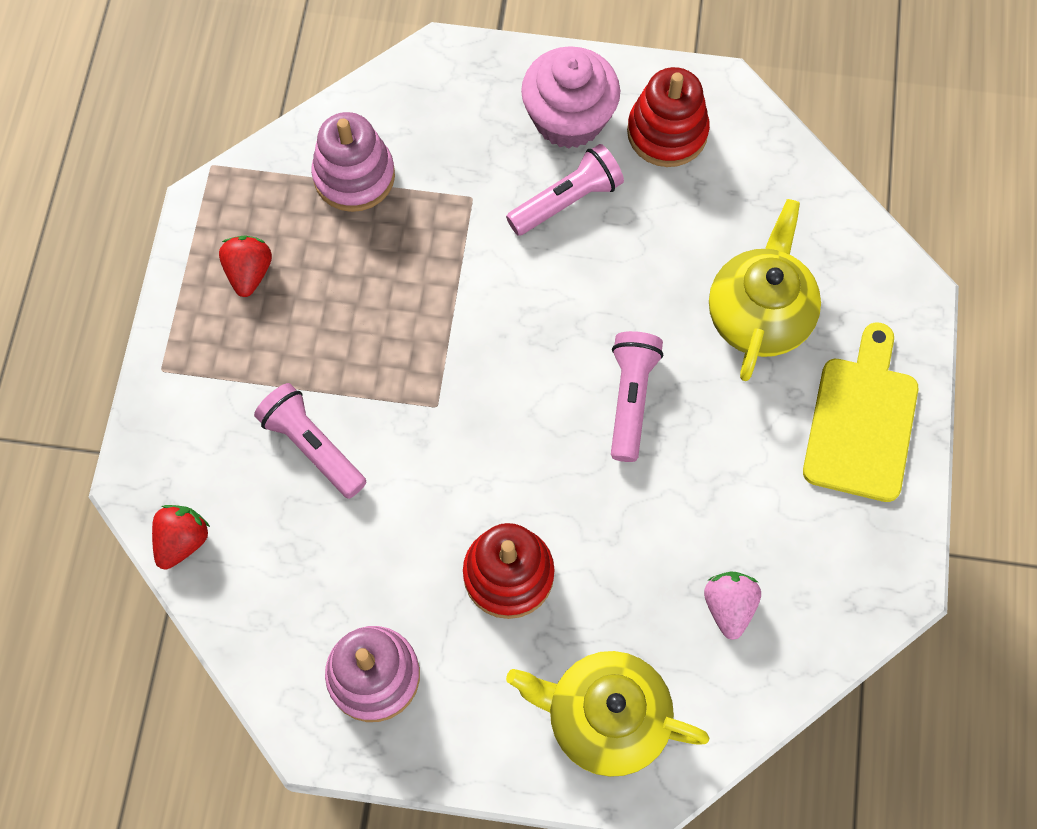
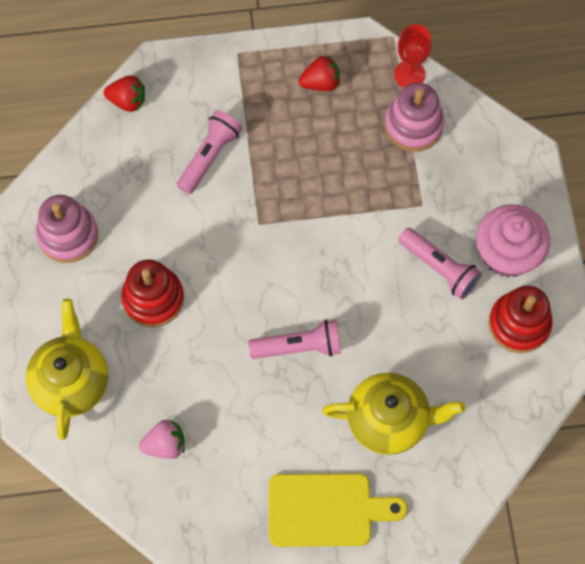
camera: 75 degrees right, 0 degrees up
none -> red goblet [394,24,432,88]

